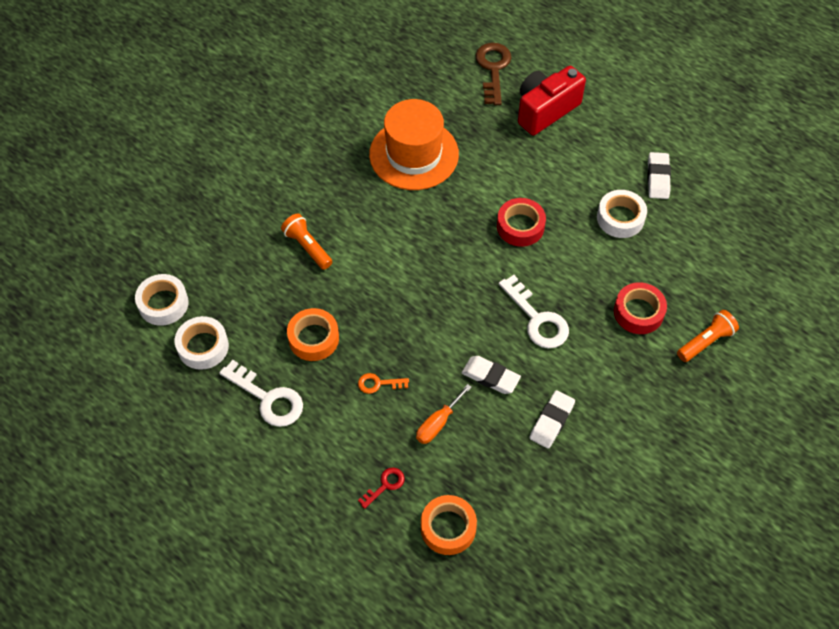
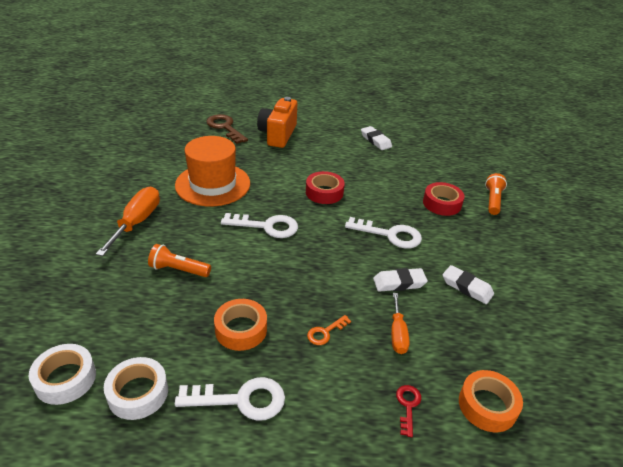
camera: 40 degrees left, 20 degrees down
red camera [518,66,586,136] -> orange camera [257,97,297,148]
white eraser [530,390,575,449] -> white eraser turned 45 degrees counterclockwise [443,265,494,304]
white tape [597,190,647,238] -> none
none -> orange screwdriver [96,187,160,256]
none -> white key [221,213,298,238]

